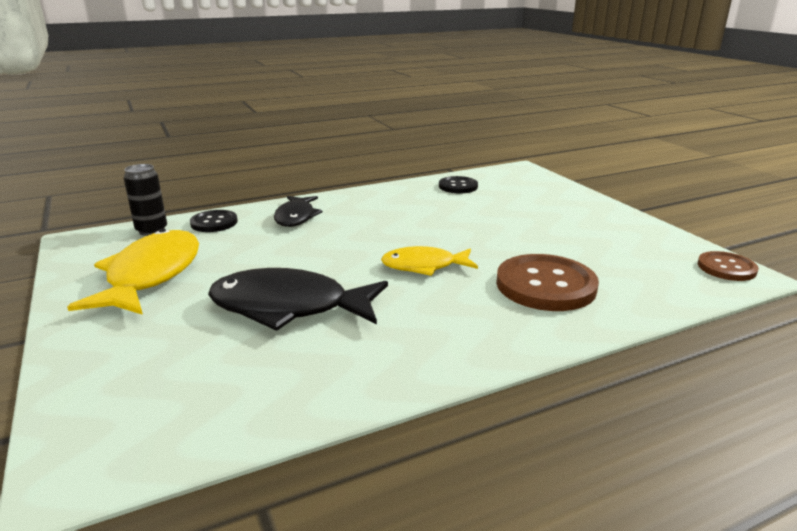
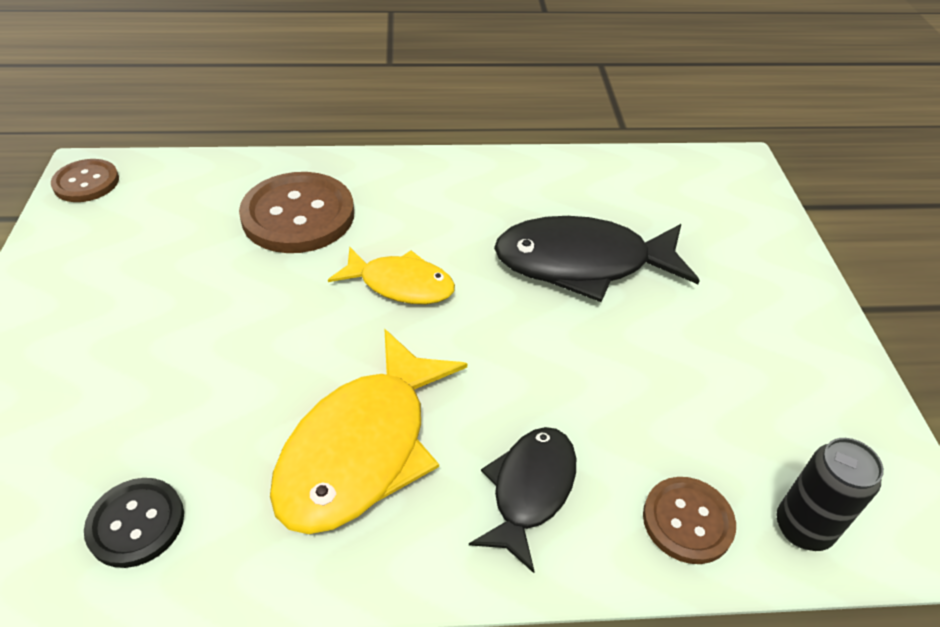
camera: 160 degrees left, 20 degrees up
yellow fish [67,229,199,315] -> yellow fish moved to [270,329,467,534]
black button [190,210,238,232] -> brown button [643,477,736,564]
black fish [208,268,388,331] -> black fish turned 150 degrees clockwise [494,216,700,302]

